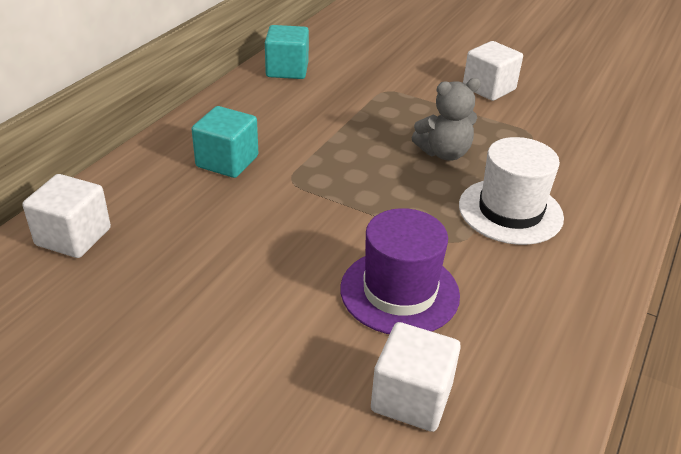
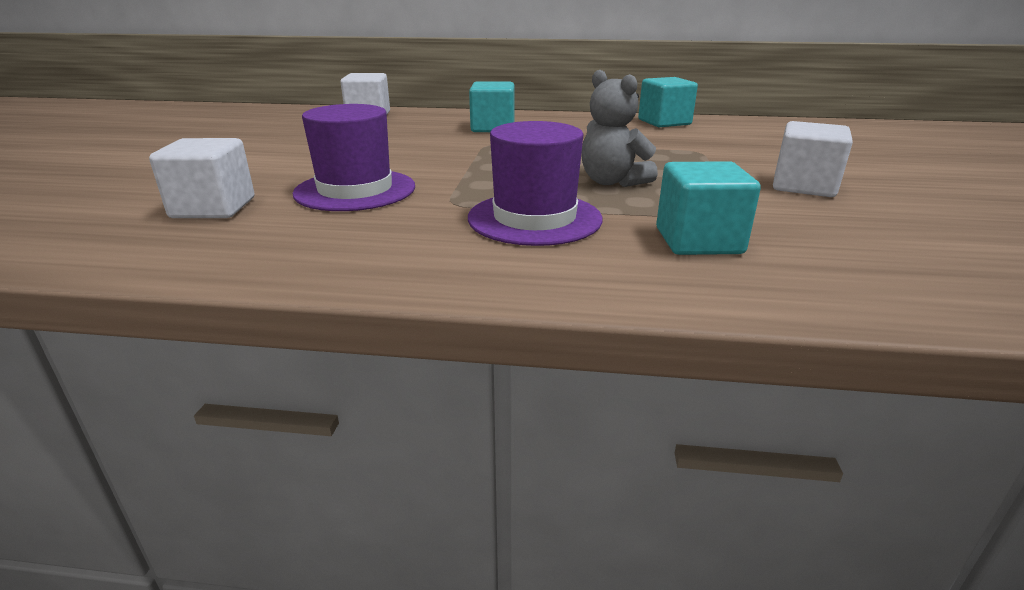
camera: 70 degrees right, 10 degrees down
white hat [459,137,564,245] -> purple hat [468,121,603,246]
none -> turquoise cube [656,161,761,255]

